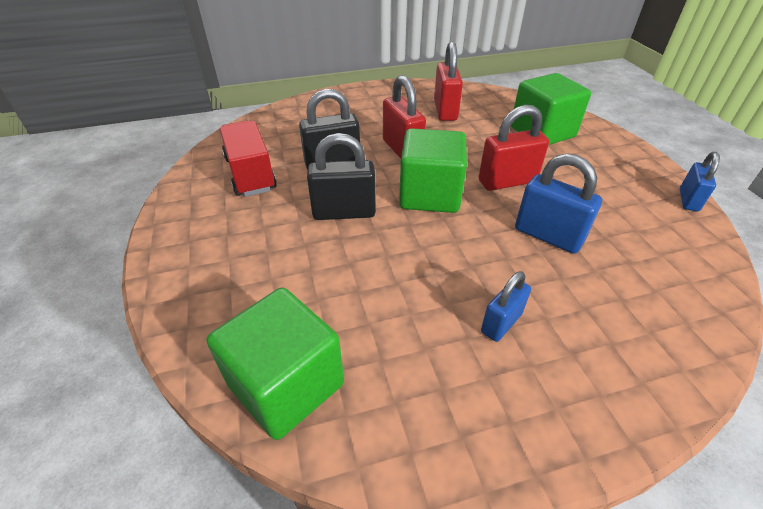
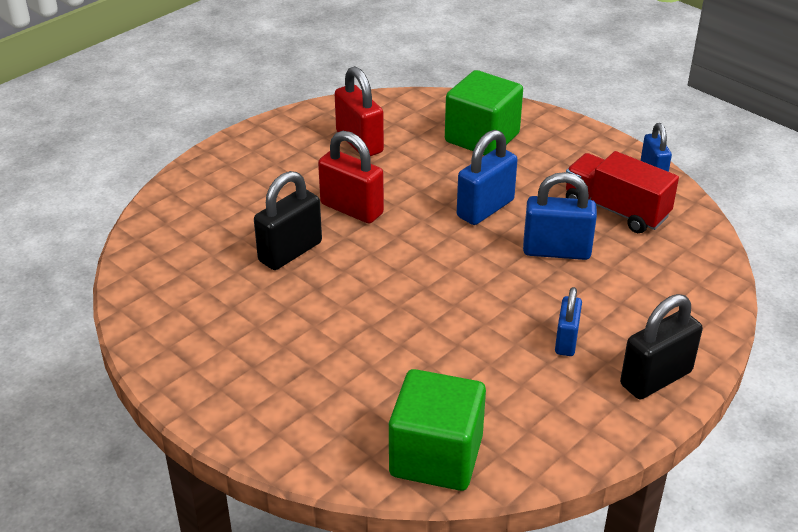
camera: 30 degrees left, 5 degrees down
red truck [220,120,277,197] -> red truck moved to [566,151,679,233]
black padlock [307,133,376,220] -> black padlock moved to [620,294,703,399]
green cube [399,128,467,213] -> none
red padlock [478,105,549,191] -> blue padlock [457,130,518,225]

